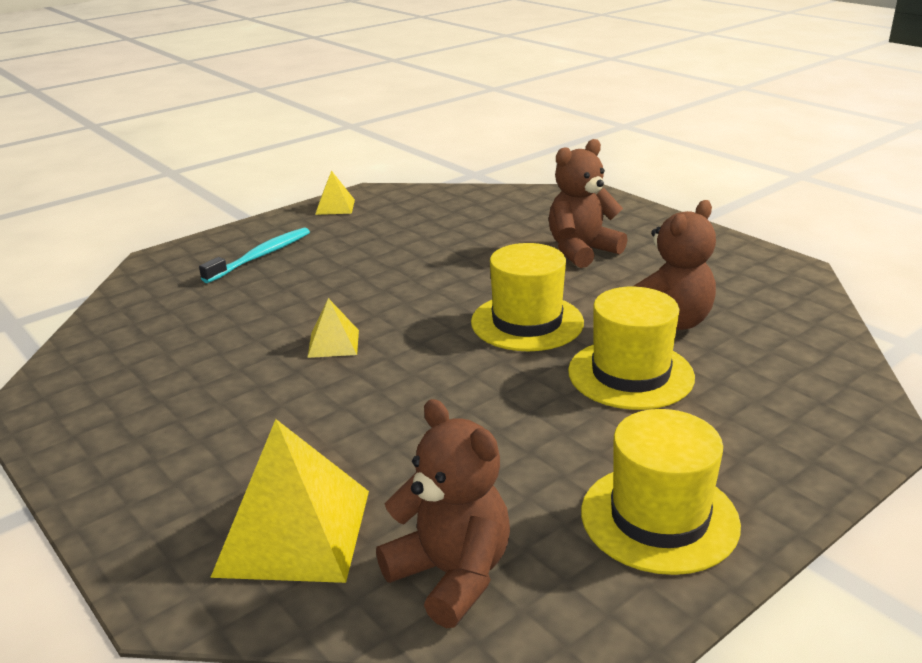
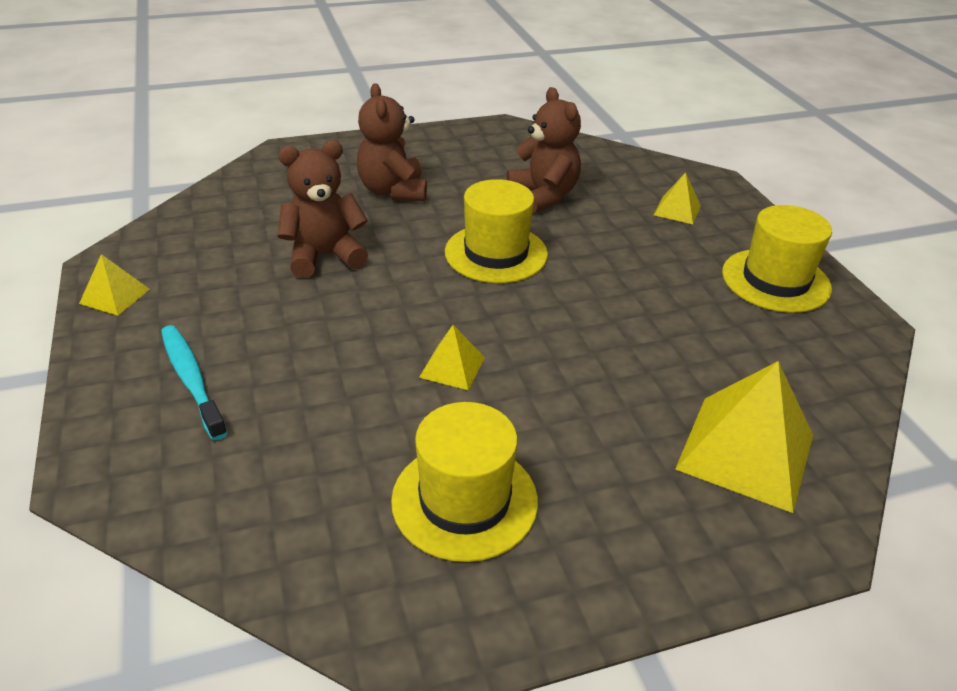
camera: 70 degrees left, 10 degrees up
brown teddy bear [376,399,510,628] -> brown teddy bear moved to [278,140,368,278]
yellow hat [568,287,695,410] -> yellow hat moved to [391,402,538,562]
none -> yellow pyramid [654,172,701,224]

